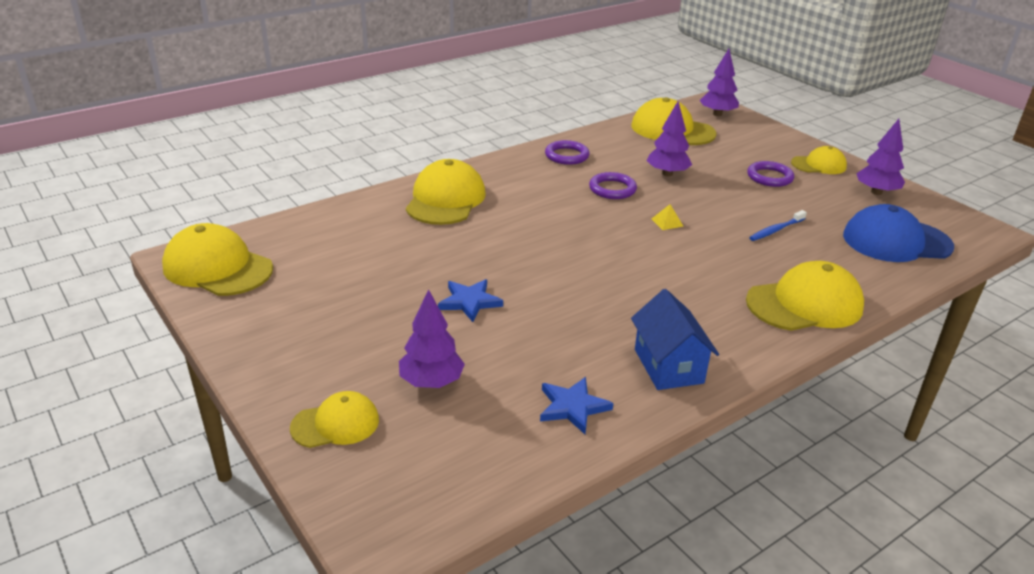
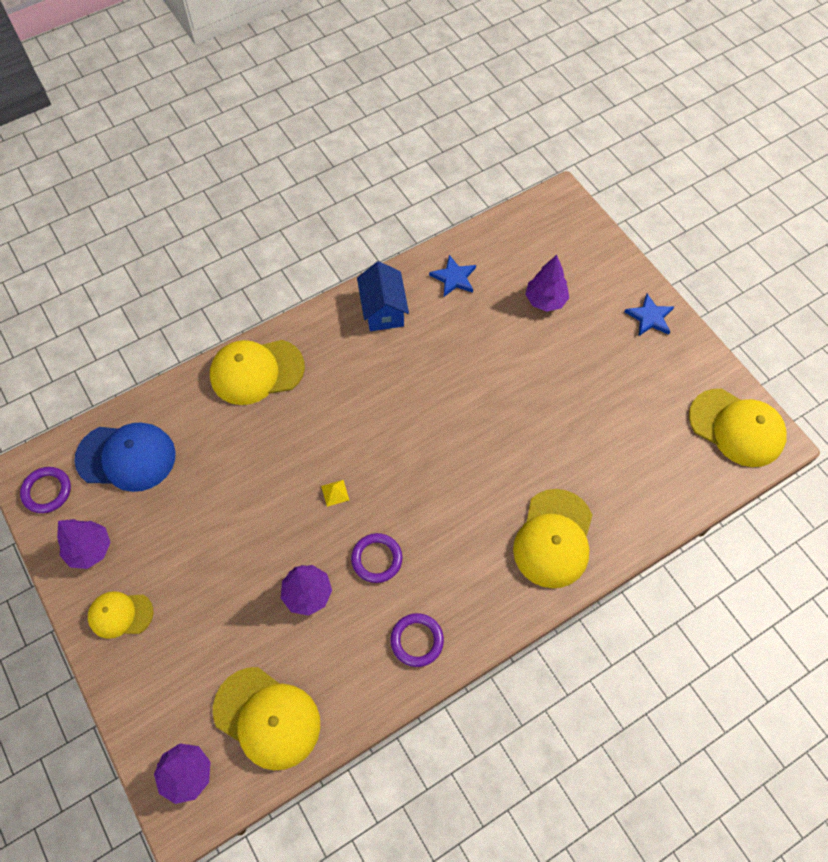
camera: 175 degrees left, 30 degrees up
yellow cap [290,391,379,448] -> none
blue star [438,279,503,322] -> blue star moved to [625,294,674,336]
purple ring [747,161,794,187] -> purple ring moved to [20,467,71,513]
blue toothbrush [749,210,807,241] -> none

